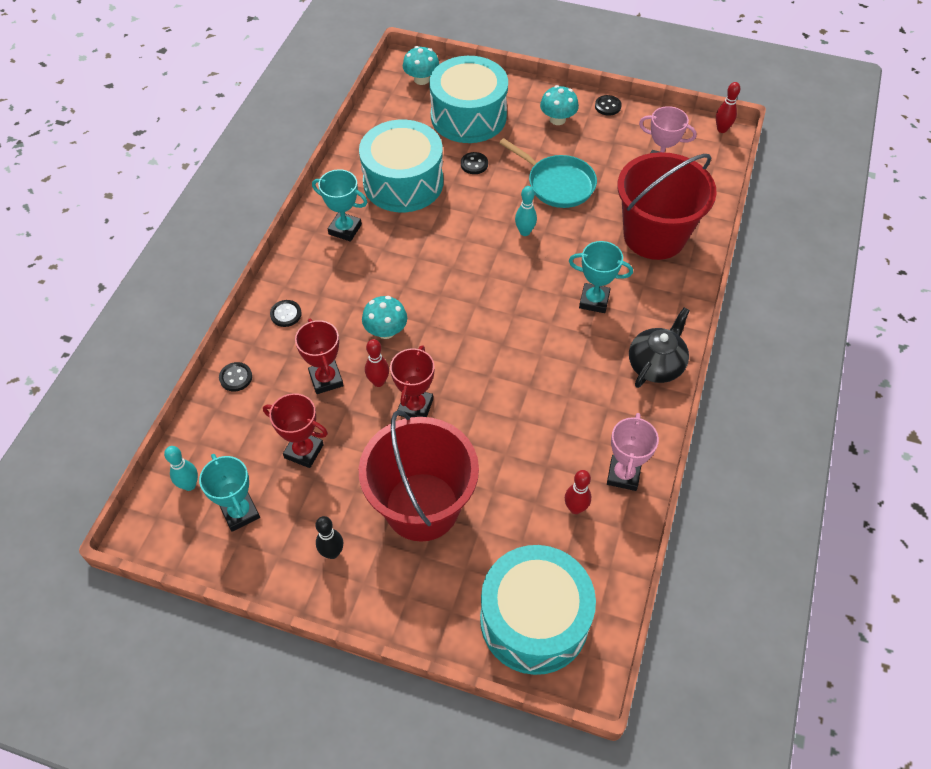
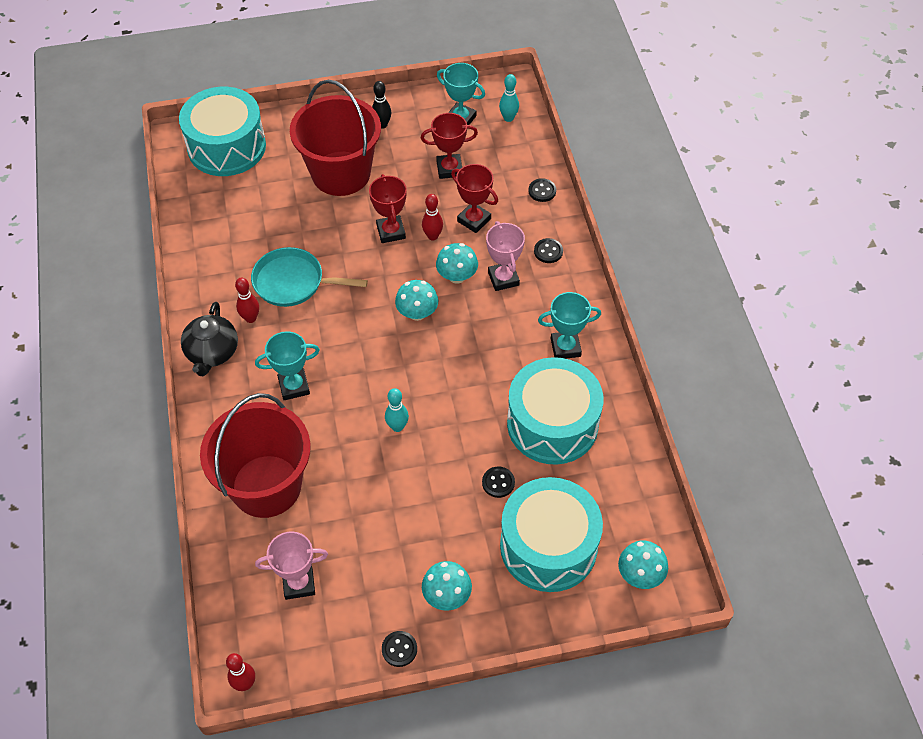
camera: 150 degrees right, 0 degrees up
turquoise pan [499,138,597,208] -> turquoise pan moved to [251,247,368,307]
red bowling pin [565,470,591,514] -> red bowling pin moved to [235,277,259,323]
pink trophy [607,413,659,491] -> pink trophy moved to [486,221,525,291]
none -> turquoise mushroom [395,280,438,321]

